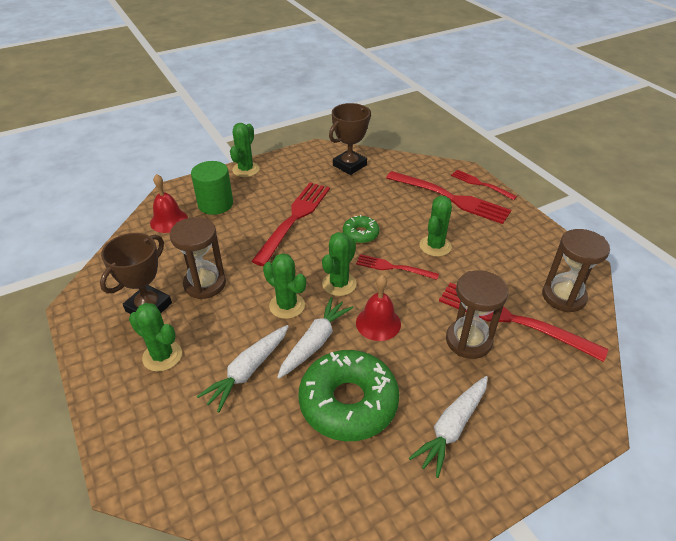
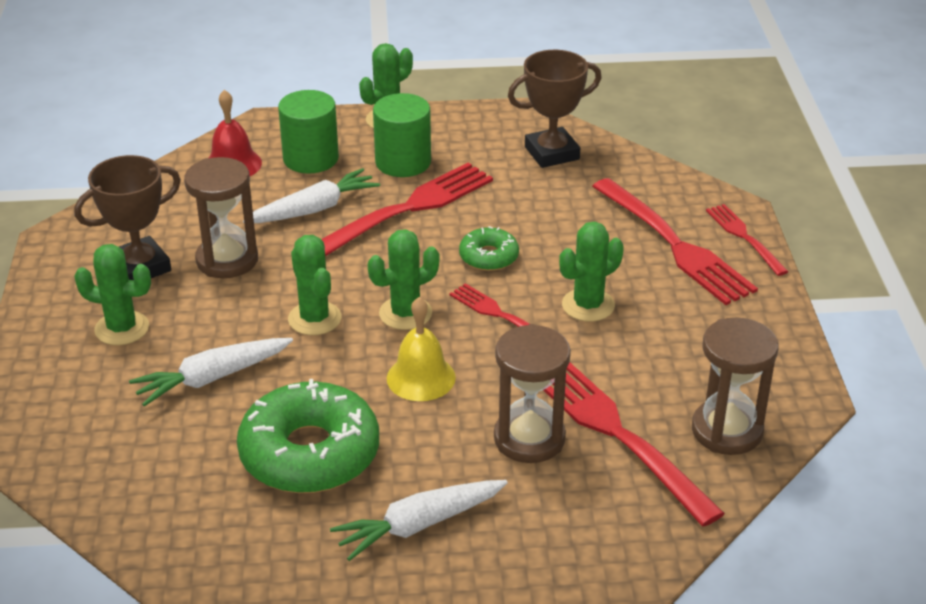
camera: 25 degrees right, 5 degrees down
green cactus [129,303,182,372] -> green cactus turned 45 degrees counterclockwise [74,244,151,345]
white carrot [277,297,354,379] -> white carrot moved to [243,168,380,223]
red bell [356,275,401,341] -> yellow bell [387,297,456,401]
none -> green cylinder [373,93,431,177]

